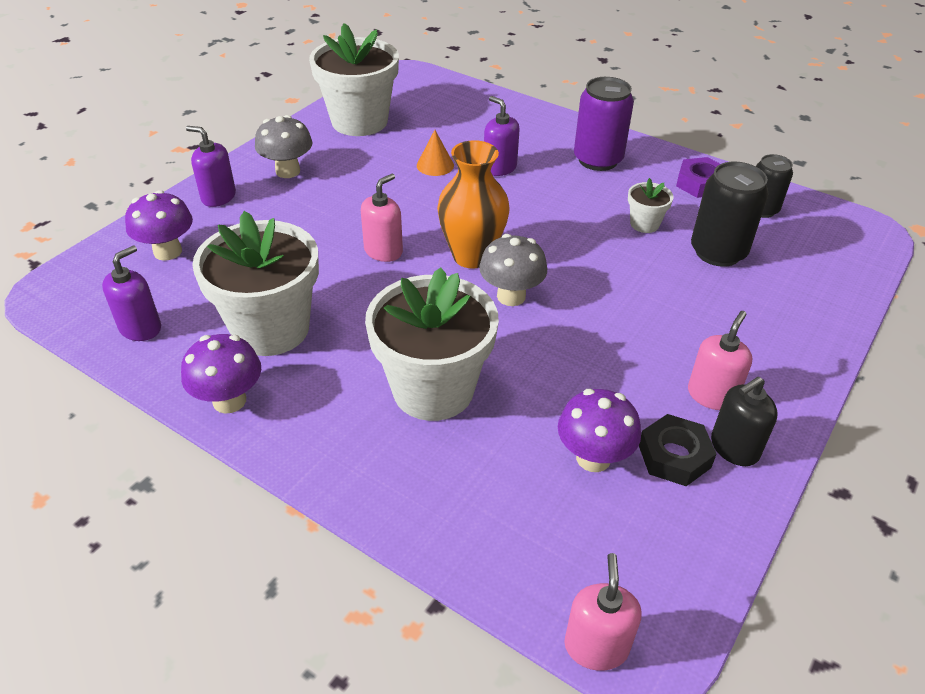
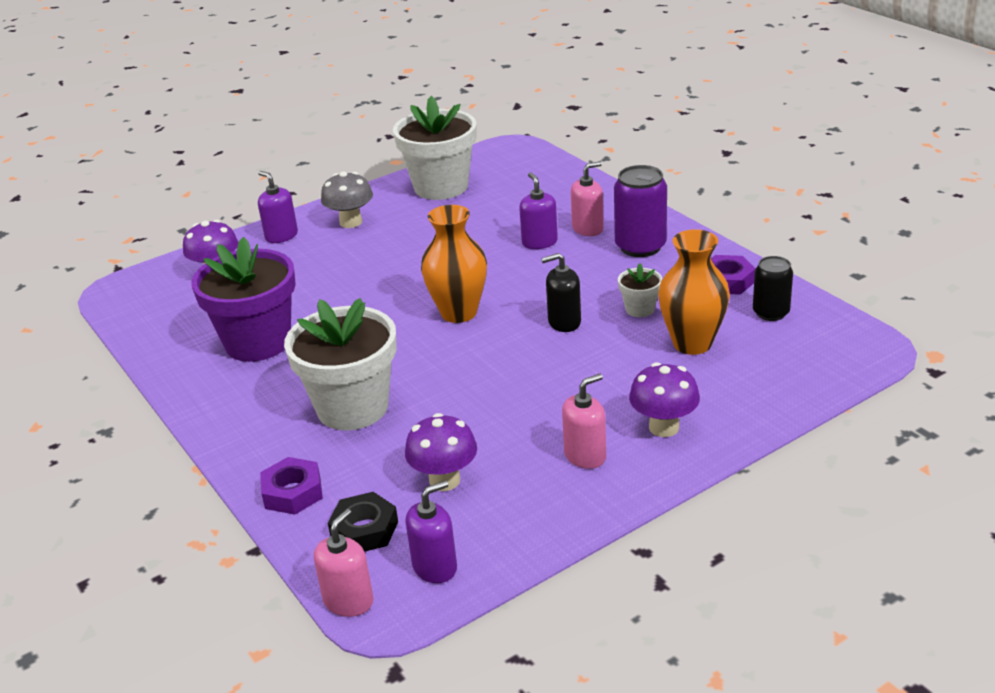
camera: 25 degrees right, 10 degrees down
purple soap dispenser [102,246,161,341] -> purple soap dispenser moved to [406,480,457,583]
purple mushroom [181,334,261,414] -> purple mushroom moved to [629,362,700,437]
white flower pot [192,211,319,356] -> purple flower pot [191,237,296,362]
pink soap dispenser [361,174,403,262] -> pink soap dispenser moved to [571,161,604,236]
orange cone [417,130,454,176] -> none
grey mushroom [479,234,547,306] -> none
black nut [639,414,716,486] -> black nut moved to [328,492,398,552]
black can [691,162,769,267] -> orange vase [658,229,730,355]
black soap dispenser [711,377,778,466] -> black soap dispenser moved to [541,253,581,332]
none -> purple nut [260,457,323,515]

